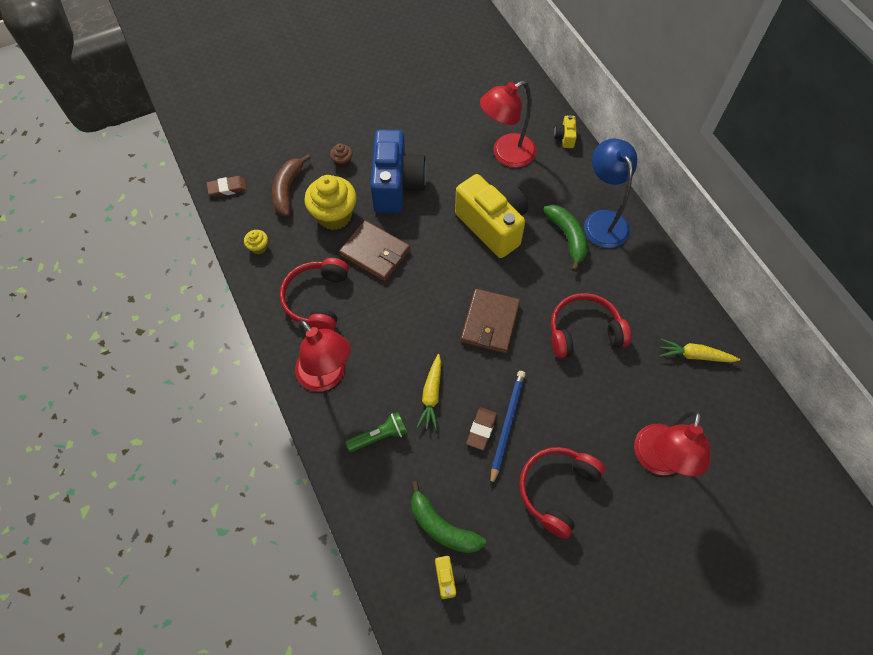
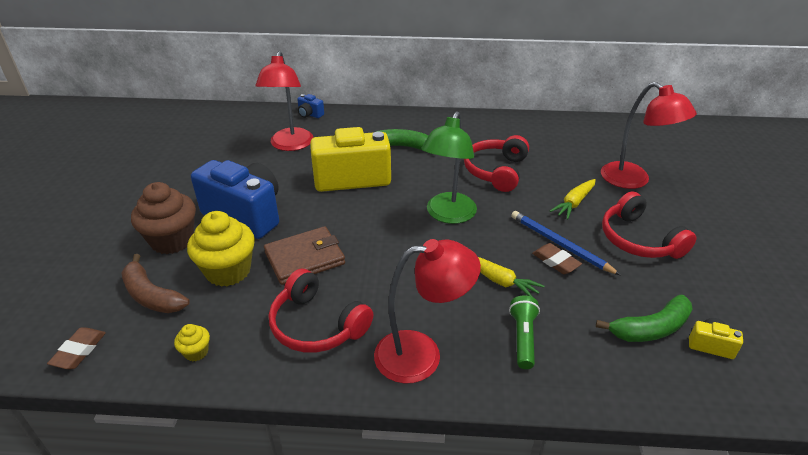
camera: 60 degrees left, 25 degrees down
brown cupcake [330,143,352,168] -> brown cupcake [131,182,196,254], size x2.18
brown wallet [461,289,520,353] -> green lamp [422,111,477,224]
yellow camera [554,115,577,148] -> blue camera [297,94,324,118]
blue lamp [584,138,637,248] -> none
yellow carrot [660,339,740,362] -> yellow carrot moved to [550,179,596,219]

